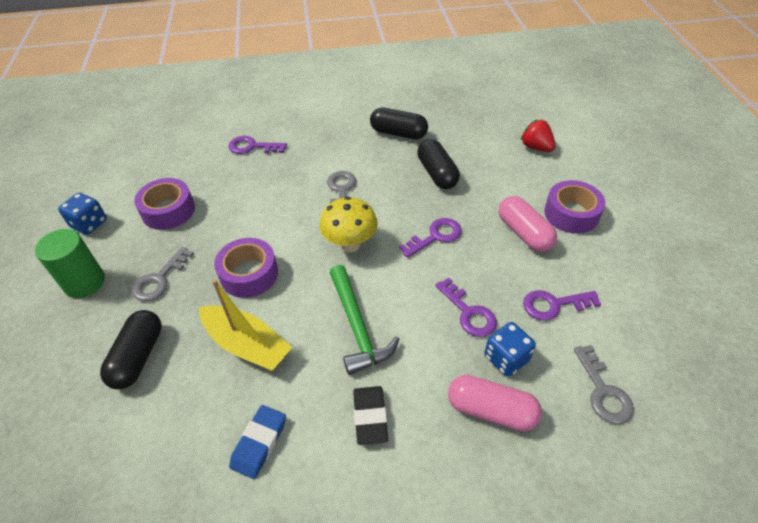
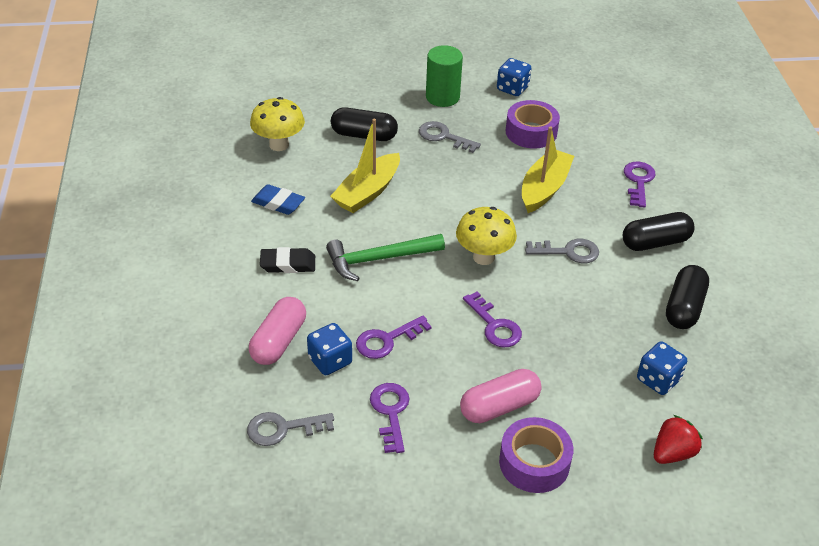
camera: 90 degrees right, 5 degrees down
purple tape [214,238,278,298] -> none
black capsule [417,139,460,189] -> black capsule moved to [623,212,694,251]
none -> yellow mushroom [250,97,305,151]
none -> yellow boat [522,126,574,213]
none -> blue dice [637,342,687,395]

